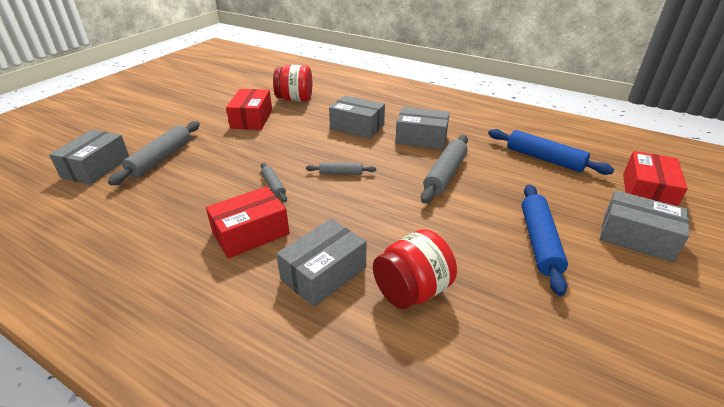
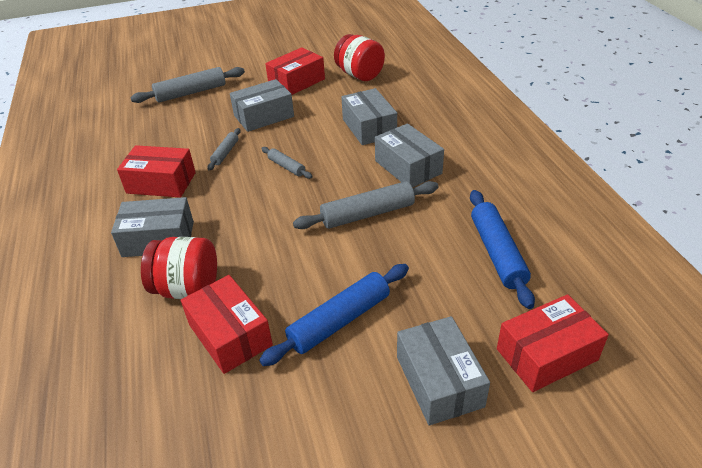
camera: 45 degrees right, 5 degrees up
grey box [49,130,129,185] -> grey box moved to [230,79,294,132]
none -> red box [181,275,273,374]

